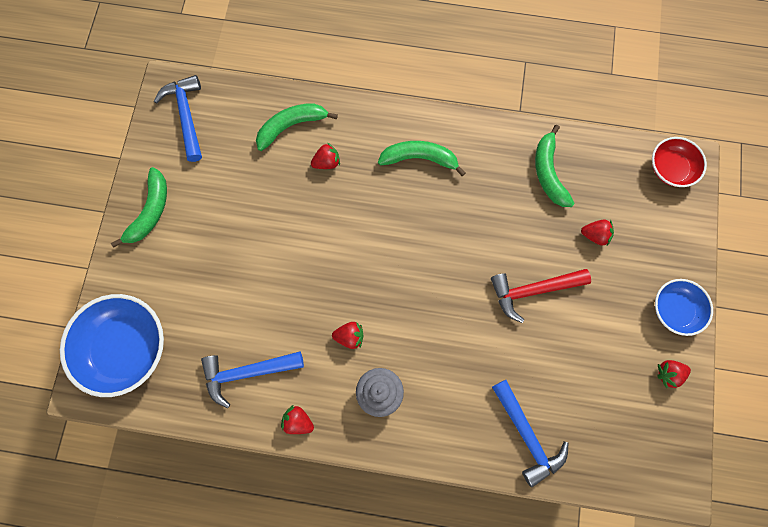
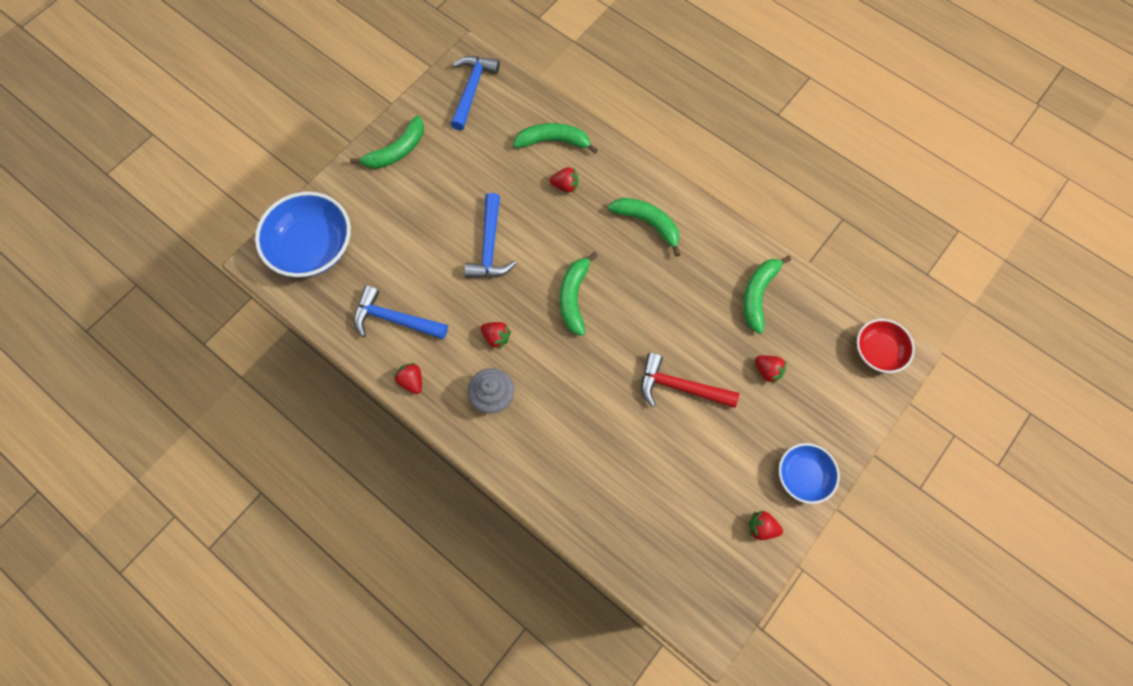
camera: 30 degrees right, 5 degrees down
blue hammer [492,380,568,487] -> blue hammer moved to [464,193,516,278]
none -> green banana [560,252,598,336]

